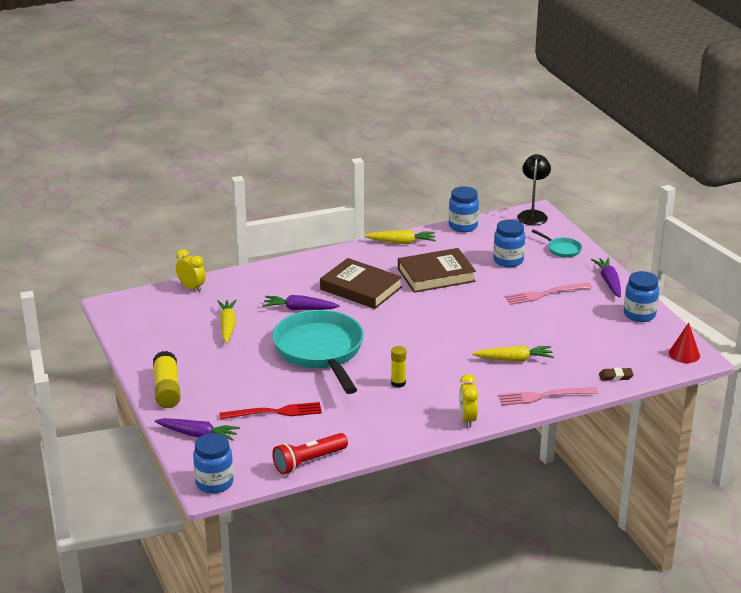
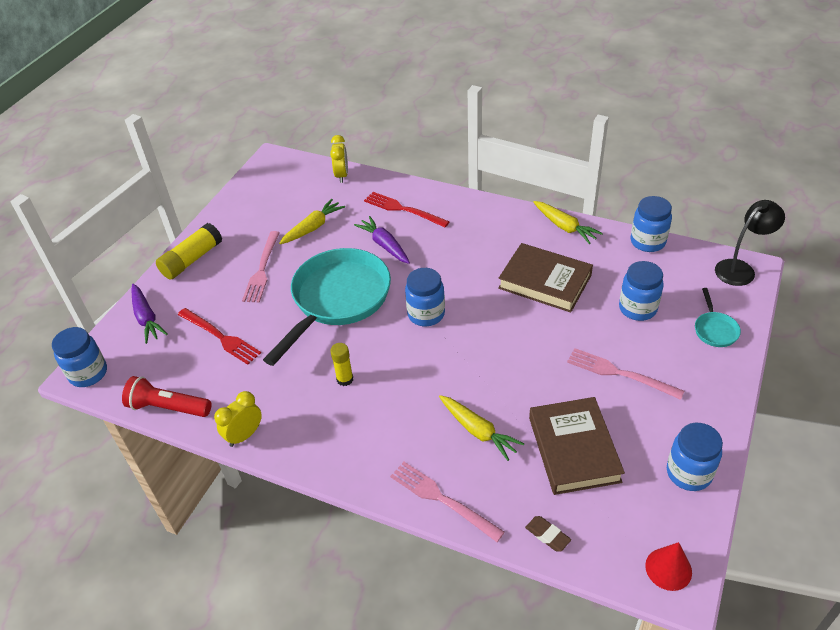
camera: 50 degrees right, 15 degrees up
brown book [320,258,402,309] -> brown book moved to [529,397,625,495]
yellow clock [459,374,479,428] -> yellow clock moved to [214,391,262,447]
purple carrot [591,257,621,297] -> none
none -> pink fork [242,231,280,303]
none -> red fork [364,192,449,227]
none -> blue jar [405,268,445,326]

